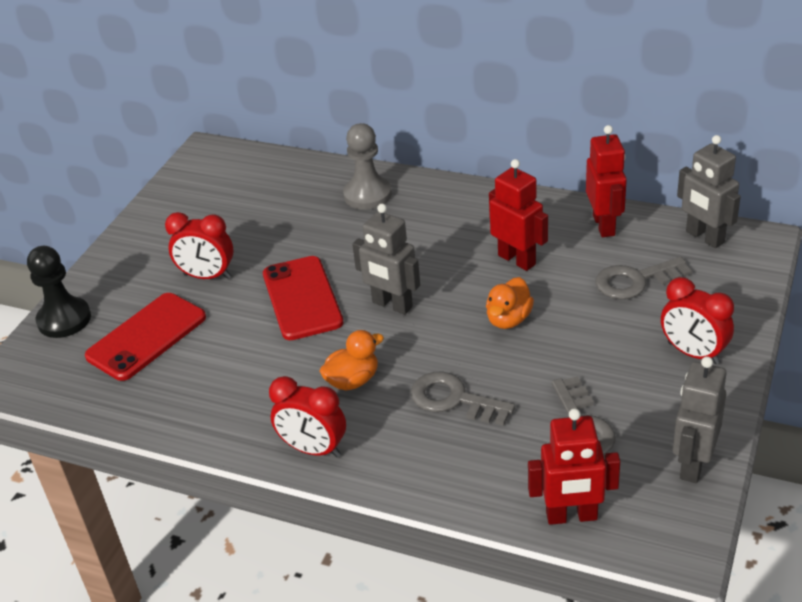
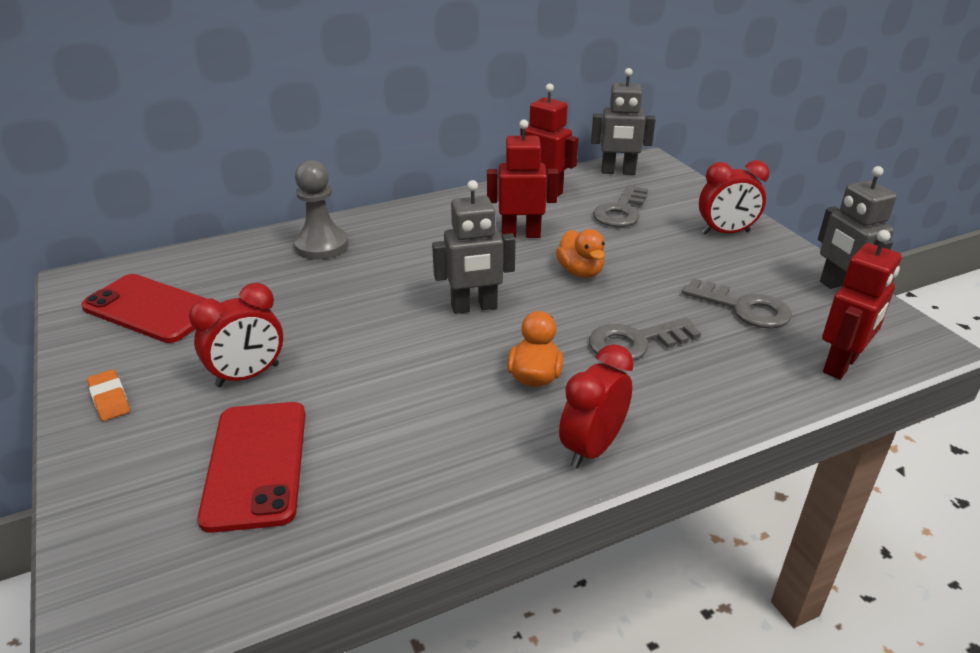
camera: 50 degrees left, 5 degrees down
black pawn [27,246,91,338] -> none
red phone [263,256,343,340] -> red phone moved to [81,274,207,343]
red clock [269,376,346,457] -> red clock turned 150 degrees clockwise [559,344,634,469]
none -> orange eraser [87,369,130,421]

